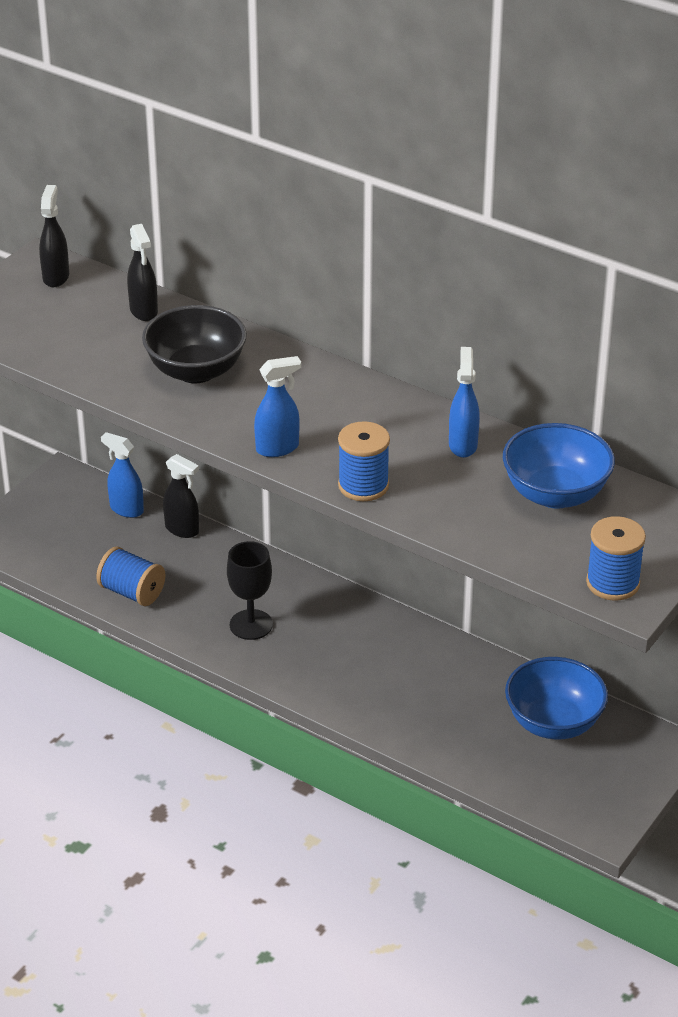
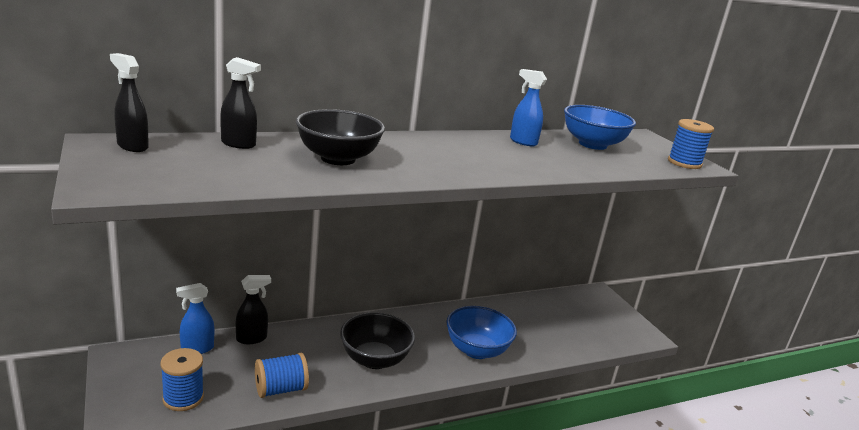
camera: 60 degrees left, 15 degrees down
black goblet [227,541,273,640] -> black bowl [340,313,415,369]
blue spray bottle [254,356,301,457] -> none
blue spool [338,421,390,501] -> blue spool moved to [160,348,204,411]
blue bowl [505,657,608,740] -> blue bowl moved to [446,306,517,359]

